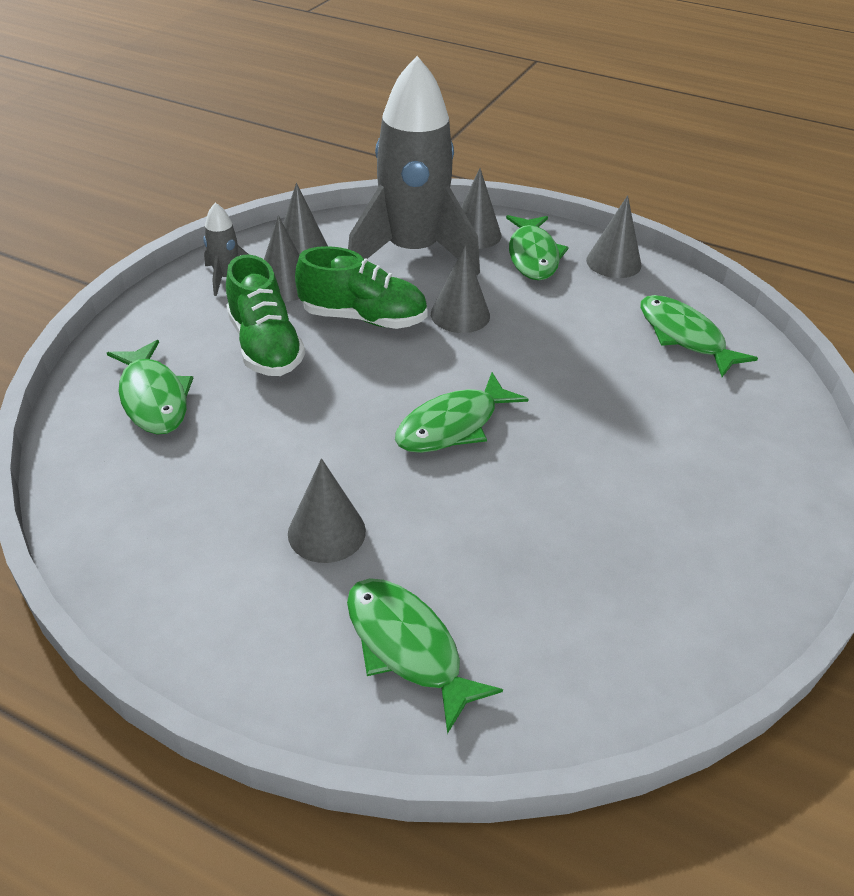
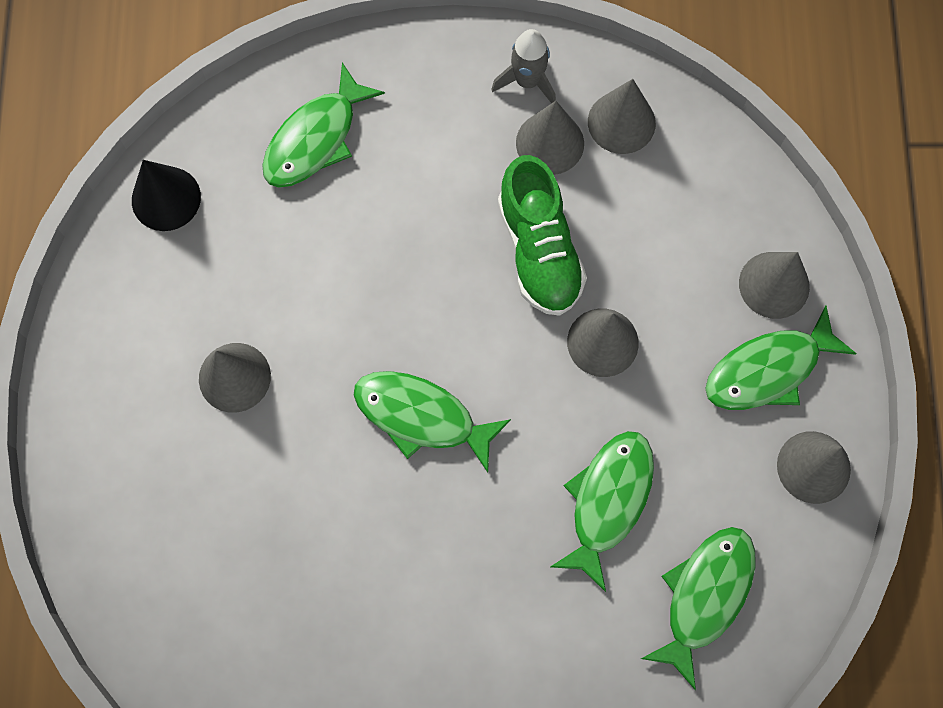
camera: 65 degrees right, 30 degrees up
green shoe [226,255,305,376] -> none
green fish [347,578,503,734] -> green fish moved to [551,431,654,592]
grey rocket [348,56,480,275] -> none
none -> black cone [132,160,201,231]

